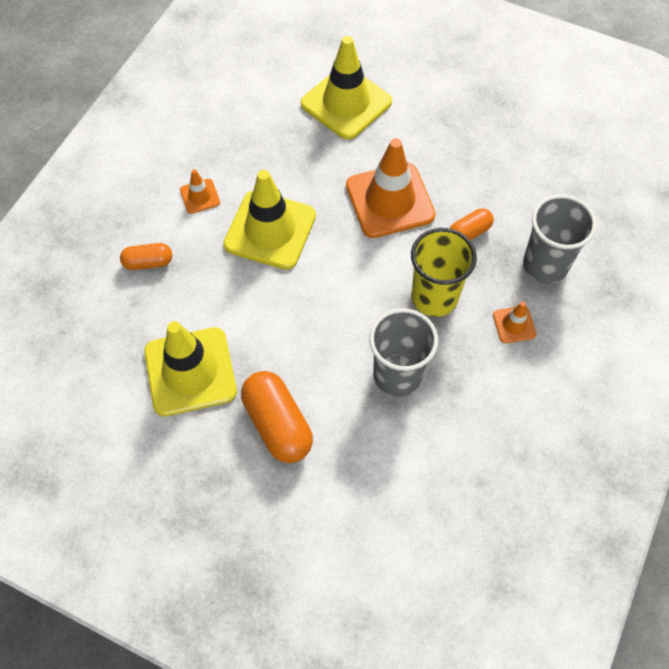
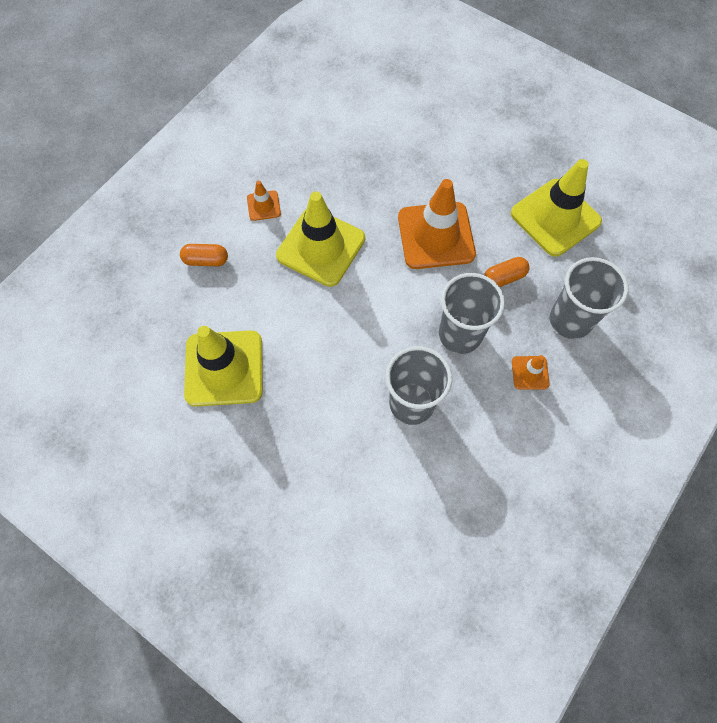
camera: 10 degrees right, 5 degrees up
orange capsule [241,371,313,463] -> none
yellow traffic cone [301,36,392,140] -> yellow traffic cone moved to [511,159,602,257]
yellow cup [411,228,477,317] -> grey cup [439,273,505,354]

